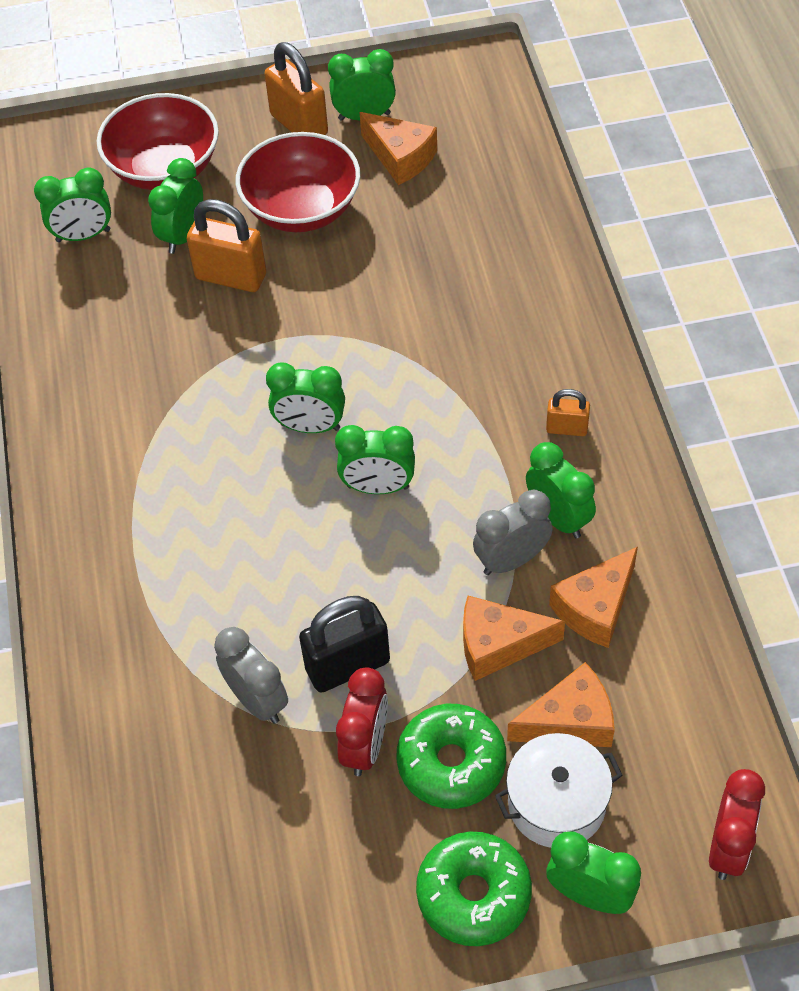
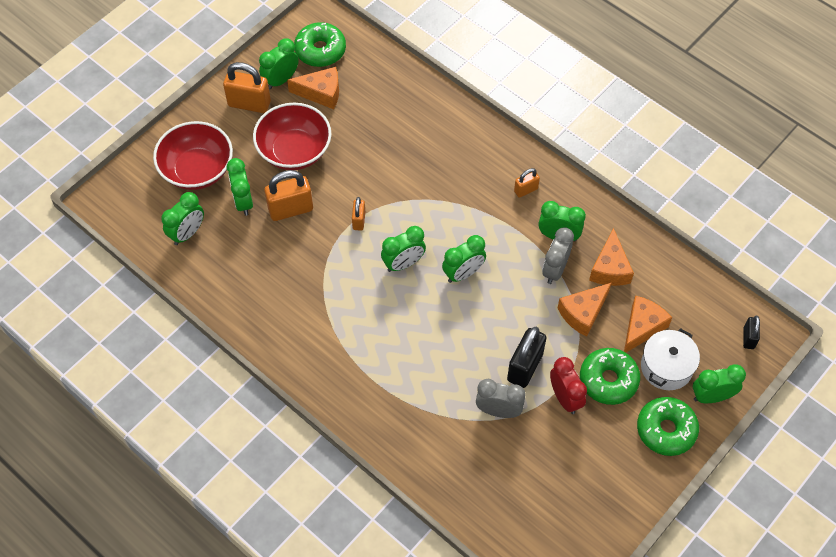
camera: 40 degrees left, 5 degrees up
red clock [709,769,765,880] -> black padlock [743,316,760,349]
none -> green donut [294,22,346,67]
none -> orange padlock [352,197,365,231]

